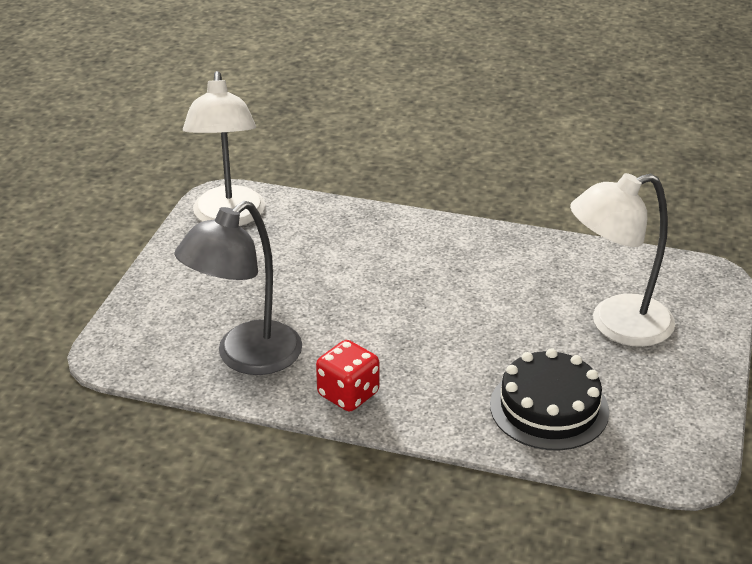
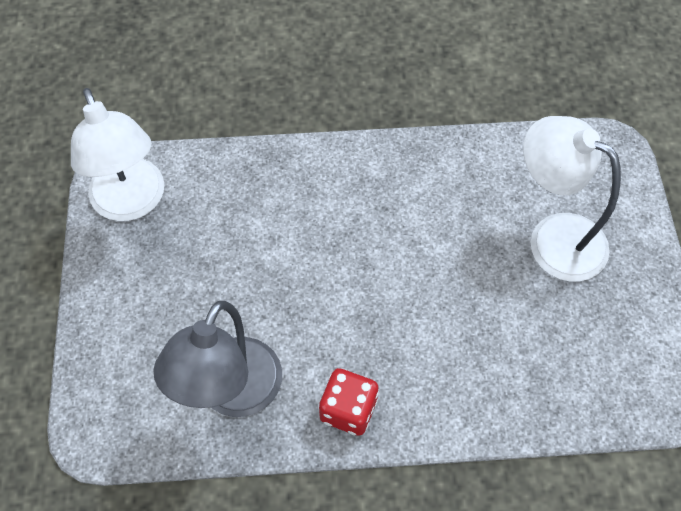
camera: 20 degrees left, 25 degrees up
black cake [490,348,609,450] -> none
white lamp [570,173,675,347] -> white lamp turned 75 degrees clockwise [523,116,621,282]

